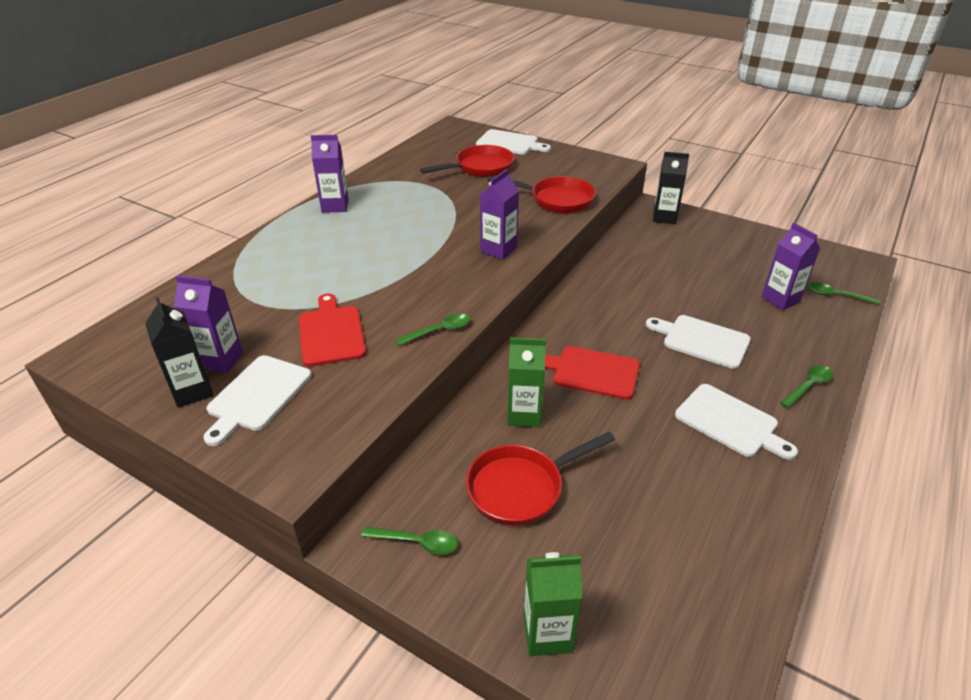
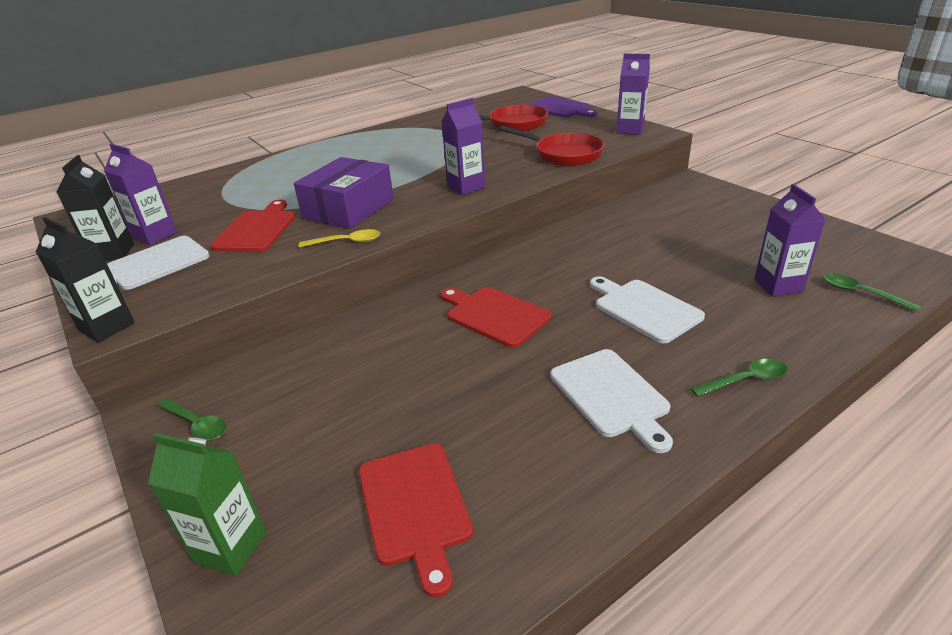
camera: 25 degrees right, 5 degrees down
purple carton [311,135,349,213] -> purple carton moved to [616,54,650,135]
green spoon [395,314,470,346] -> yellow spoon [299,229,381,248]
red pan [466,432,615,526] -> none
white cutting board [476,129,551,155] -> purple cutting board [527,96,597,118]
green carton [507,337,546,427] -> none
black carton [653,152,689,224] -> black carton moved to [36,217,135,343]
none -> purple box [294,157,394,229]
none -> red cutting board [359,443,473,598]

